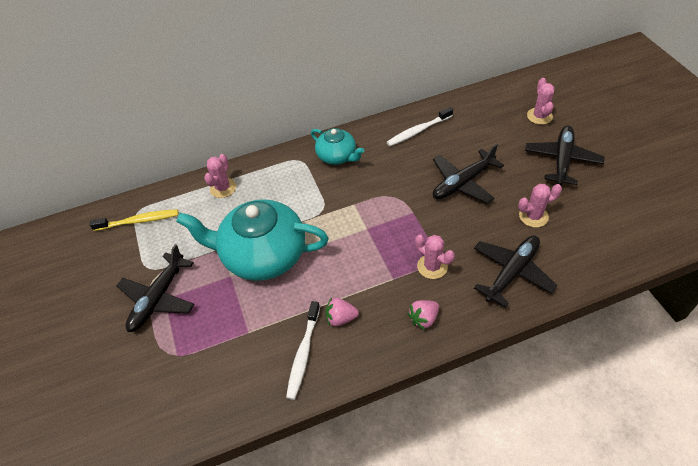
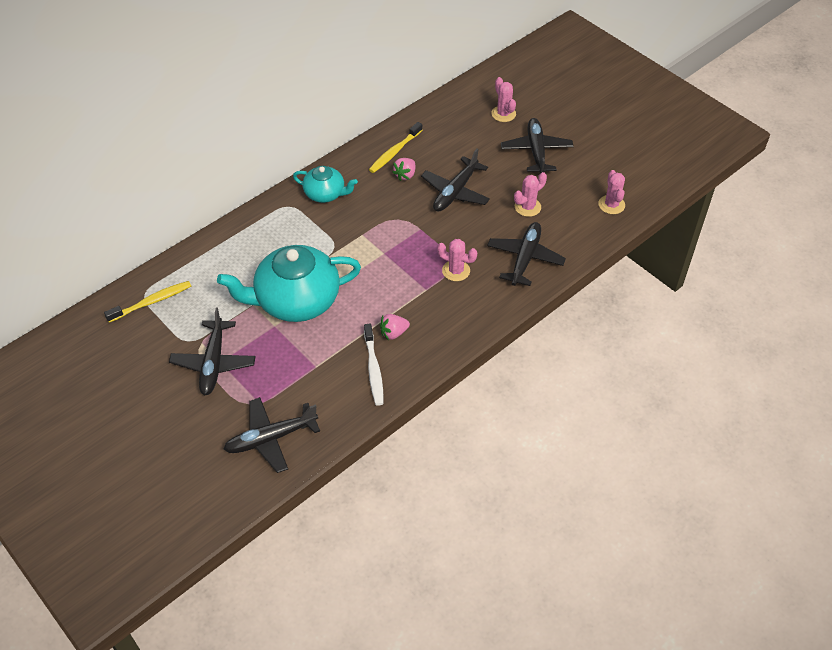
camera: 25 degrees left, 0 degrees up
pink cactus [204,154,236,198] -> pink cactus moved to [598,170,625,214]
white toothbrush [387,107,453,146] -> yellow toothbrush [369,122,422,173]
pink strawberry [408,300,439,330] -> pink strawberry moved to [392,158,415,181]
none -> black plane [224,397,320,473]

